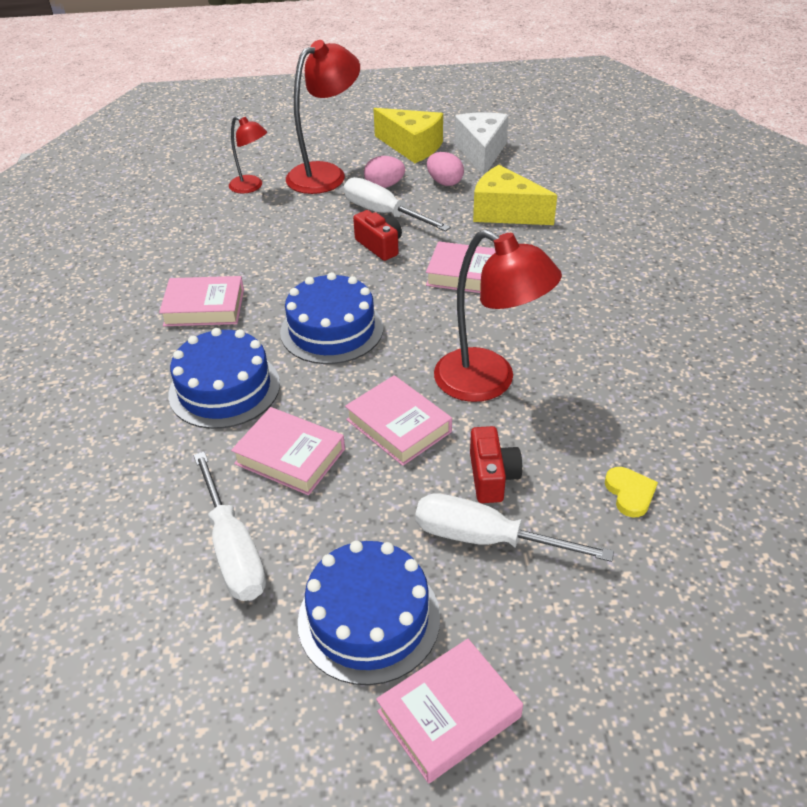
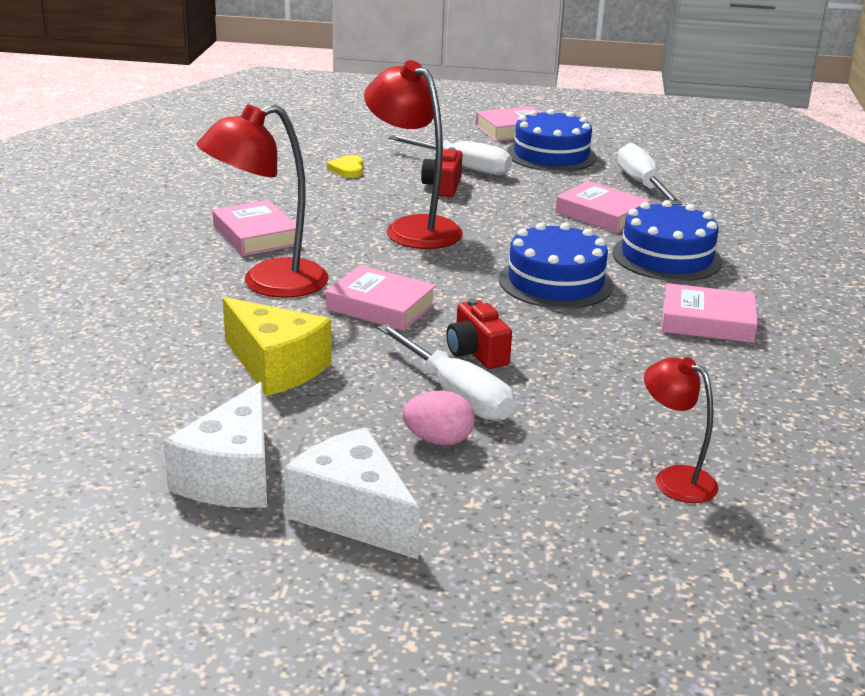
camera: 170 degrees left, 15 degrees down
red lamp [286,40,360,194] -> red lamp moved to [197,104,329,298]
pink book [345,375,452,466] -> pink book moved to [213,200,296,256]
yellow cheese [373,108,443,163] -> white cheese [284,427,420,559]
pink egg [427,152,464,186] -> none

